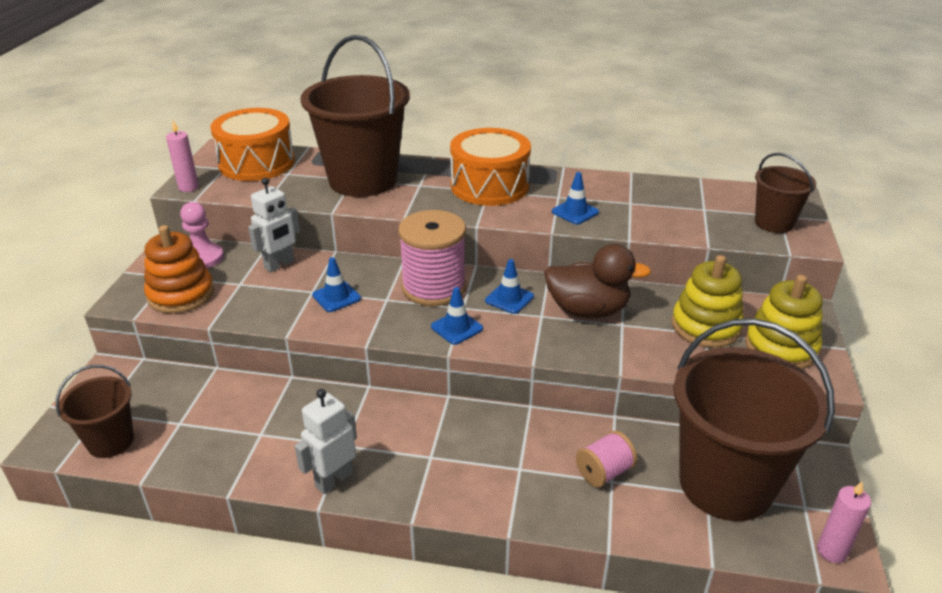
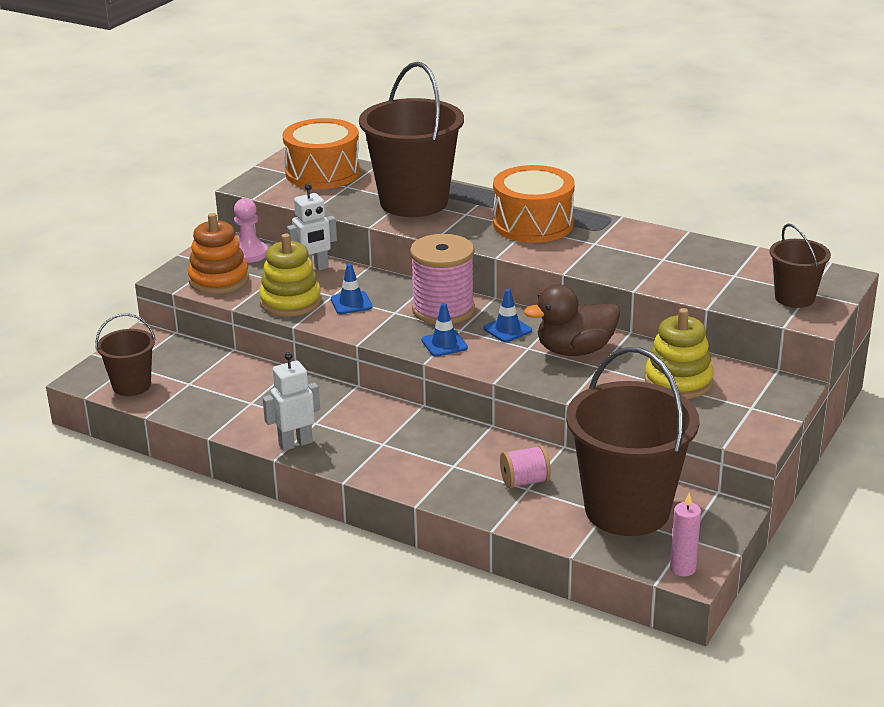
camera: 20 degrees right, 5 degrees down
pink candle [166,121,199,192] -> none
brown duck [544,244,651,318] -> brown duck turned 135 degrees clockwise [524,284,620,356]
blue traffic cone [552,172,599,225] -> none
yellow stacking toy [745,275,823,369] -> yellow stacking toy moved to [259,234,321,317]

